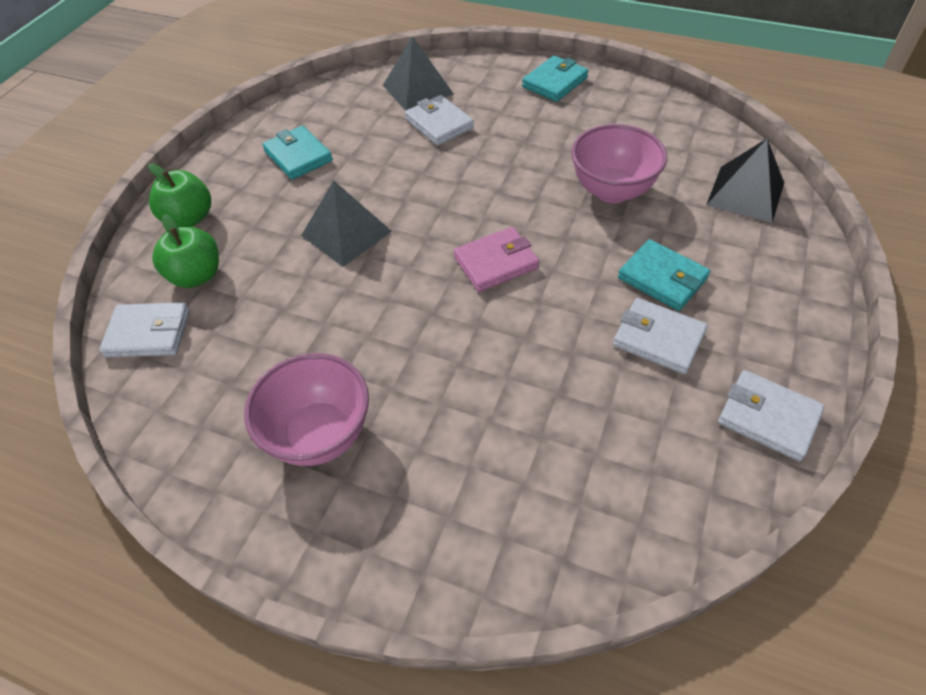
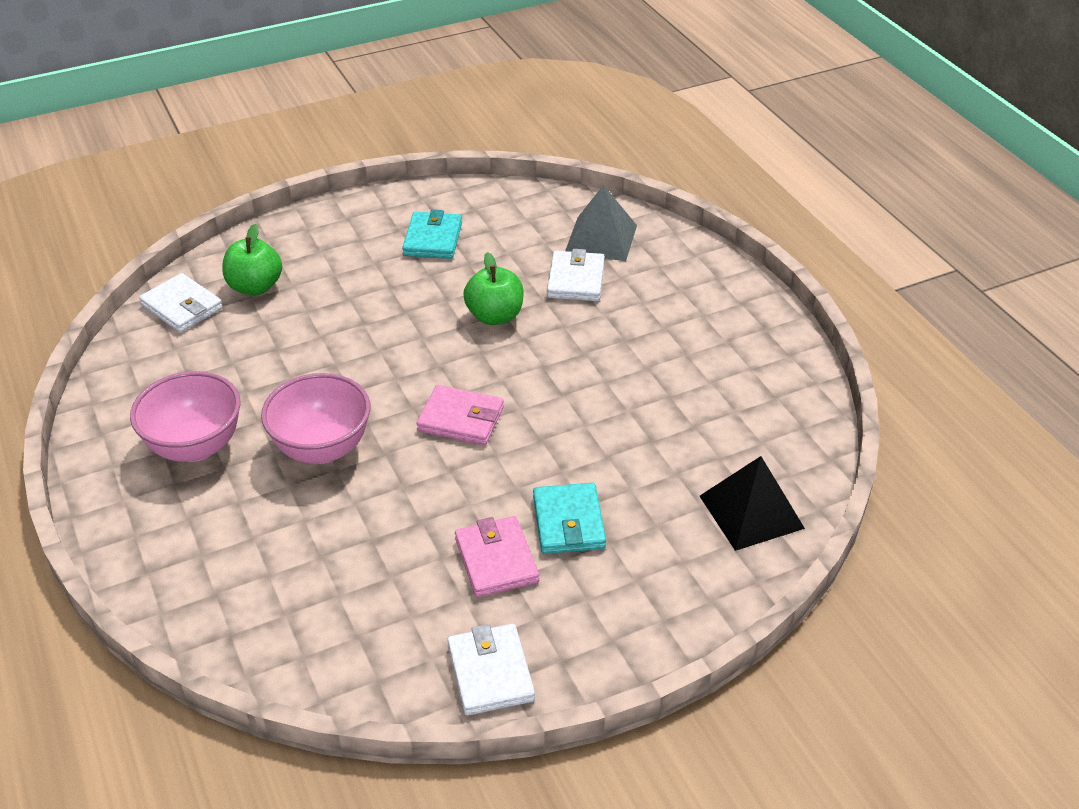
camera: 40 degrees right, 10 degrees down
green apple [148,164,211,227] -> green apple moved to [463,252,524,325]
grey pyramid [301,180,392,267] -> none
turquoise wallet [522,56,589,102] -> none
pink bowl [571,124,667,203] -> pink bowl moved to [261,373,370,464]
white wallet [613,298,708,374] -> pink wallet [455,516,539,597]

